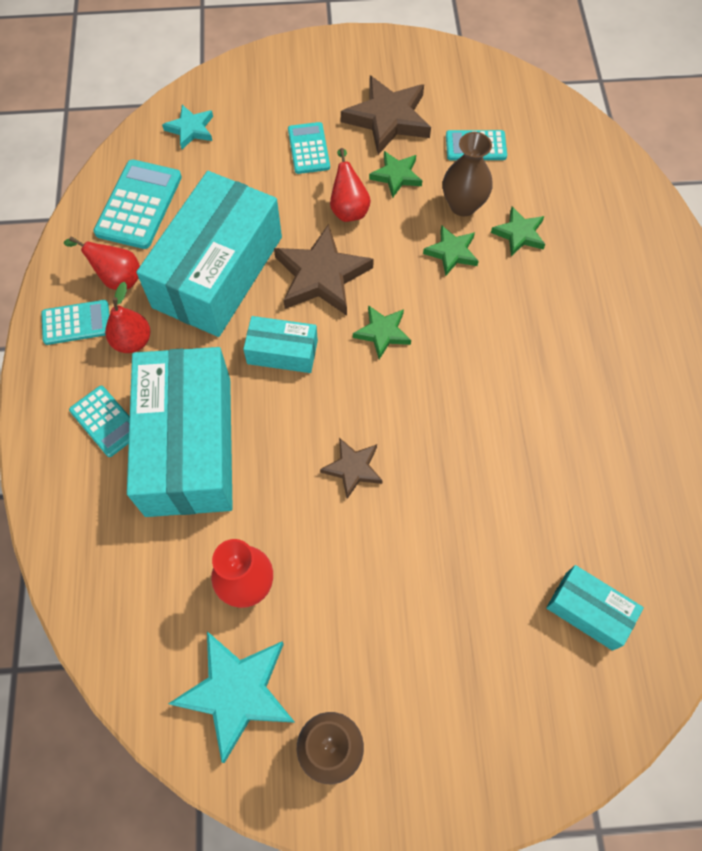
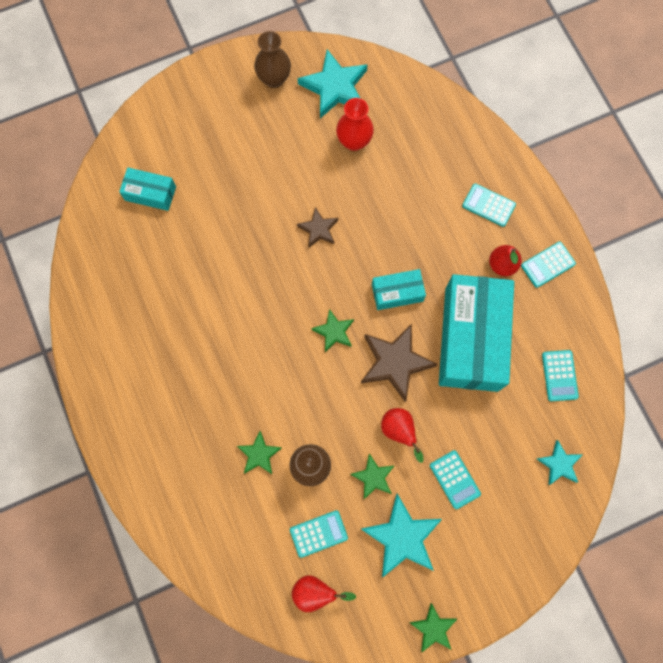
camera: 160 degrees right, 10 degrees up
red pear [64,236,140,290] -> red pear moved to [292,575,356,612]
turquoise calculator [93,159,182,249] -> turquoise calculator [542,350,579,401], size x0.64
turquoise box [127,347,233,517] -> none
brown star [341,75,431,155] -> turquoise star [361,494,442,577]
green star [423,225,479,276] -> green star moved to [409,603,457,652]

